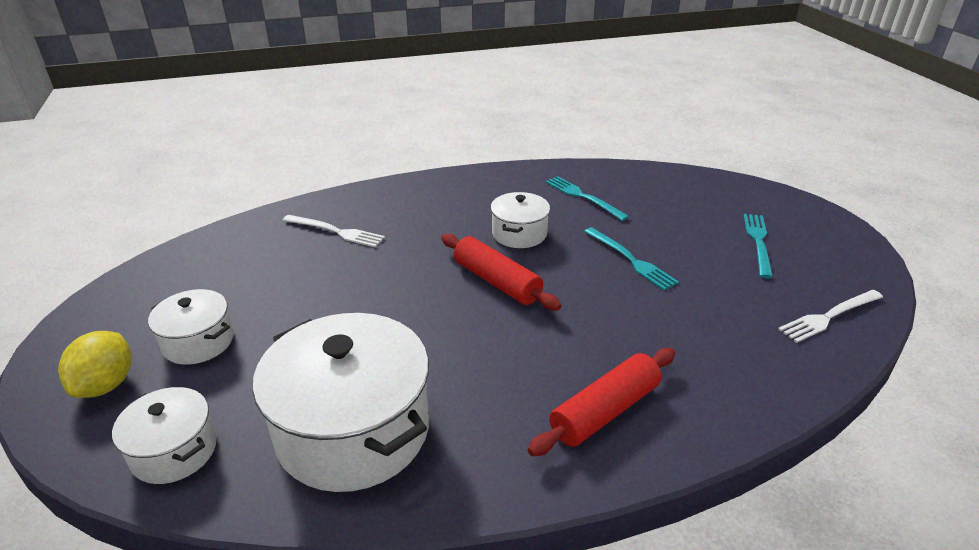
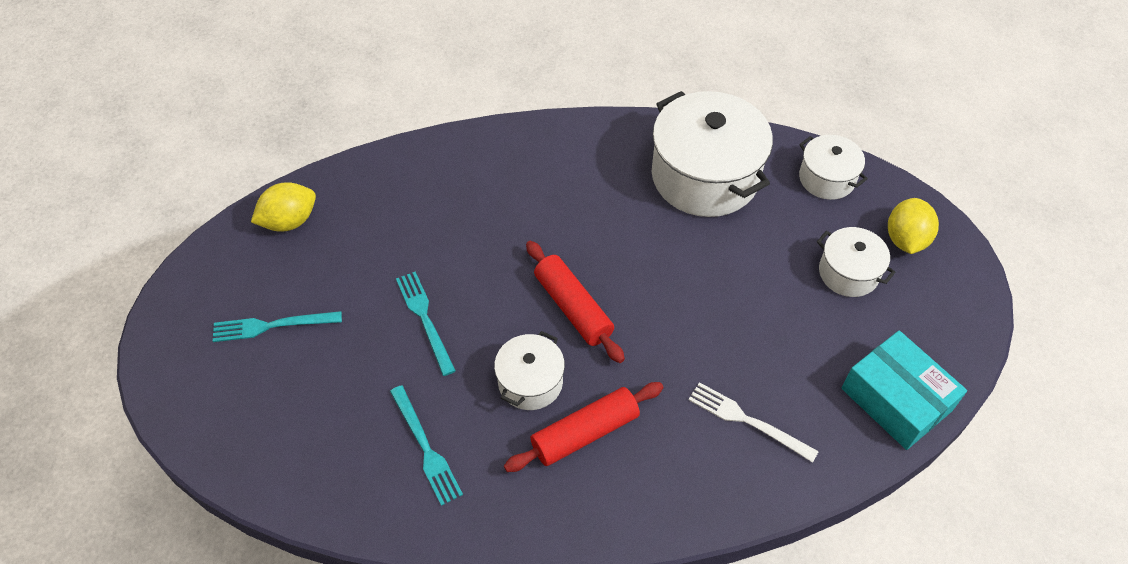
camera: 170 degrees left, 20 degrees up
red rolling pin [528,348,675,456] -> red rolling pin moved to [504,382,664,472]
turquoise fork [744,214,773,278] -> turquoise fork turned 60 degrees clockwise [213,311,342,342]
white fork [778,290,883,343] -> yellow lemon [251,182,316,232]
none -> turquoise box [842,330,967,450]

